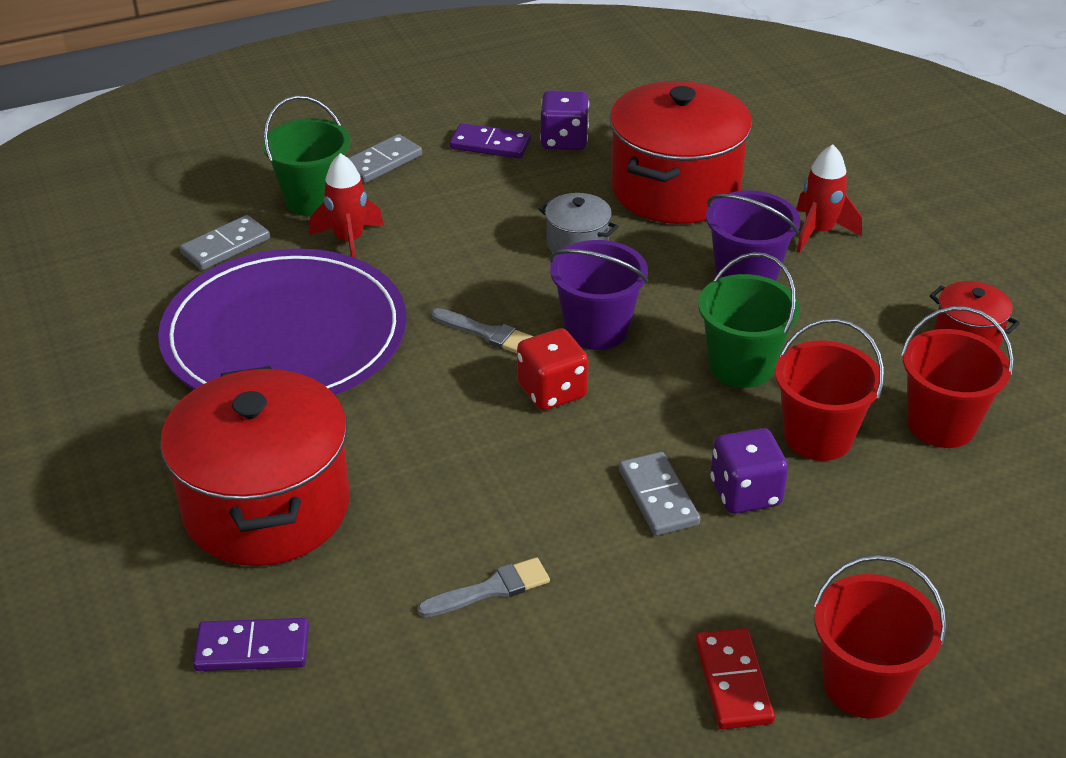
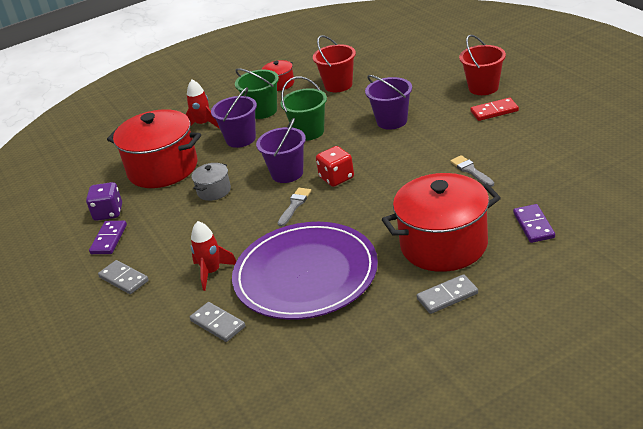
camera: 90 degrees left, 5 degrees down
green bucket [262,95,351,216] -> green bucket moved to [235,68,279,119]
grey domino [619,452,700,536] -> grey domino moved to [416,274,478,314]
purple dice [710,428,788,514] -> purple bucket [365,75,412,130]
red bucket [775,318,884,461] -> none

